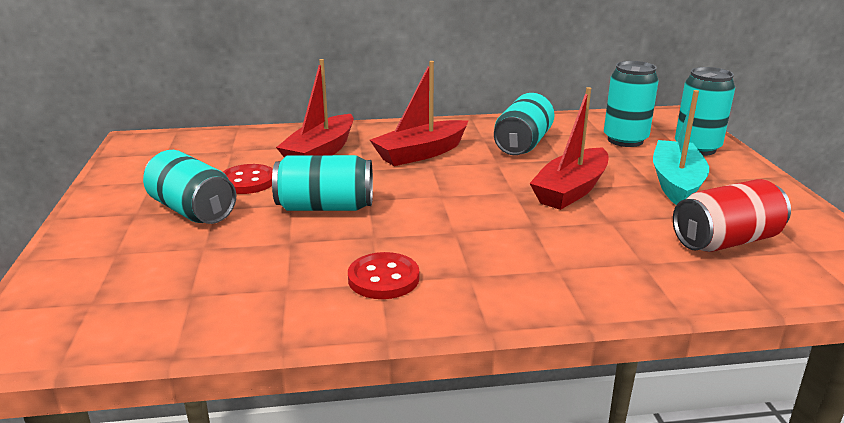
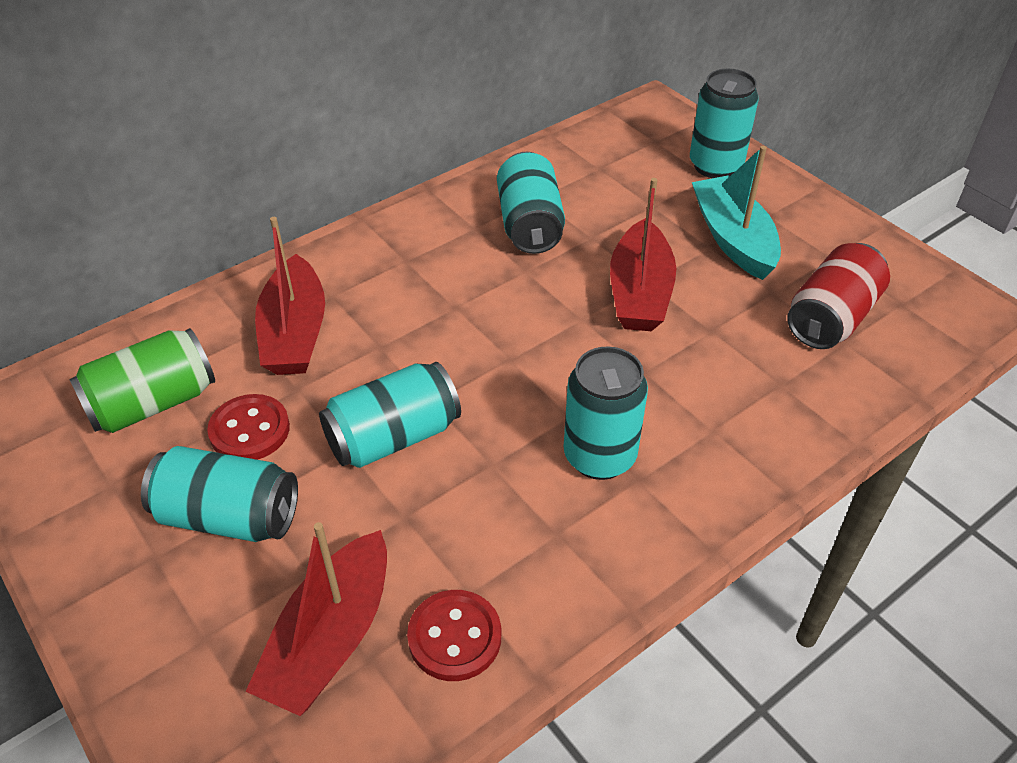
camera: 30 degrees left, 20 degrees up
red button [348,252,419,299] -> red button moved to [407,590,501,681]
red boat [370,61,468,166] -> red boat moved to [245,522,387,716]
turquoise can [604,61,658,147] -> turquoise can moved to [564,346,648,480]
none -> green can [69,328,215,433]

